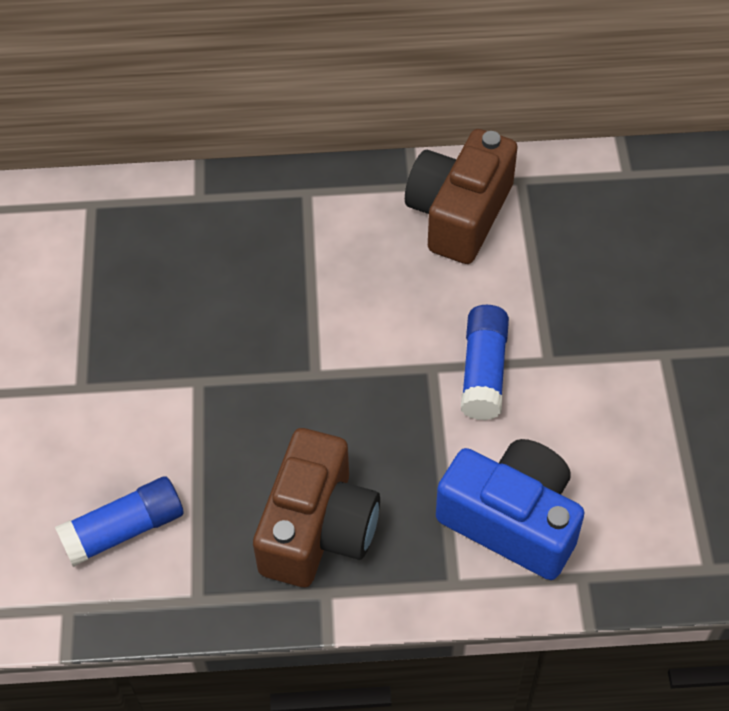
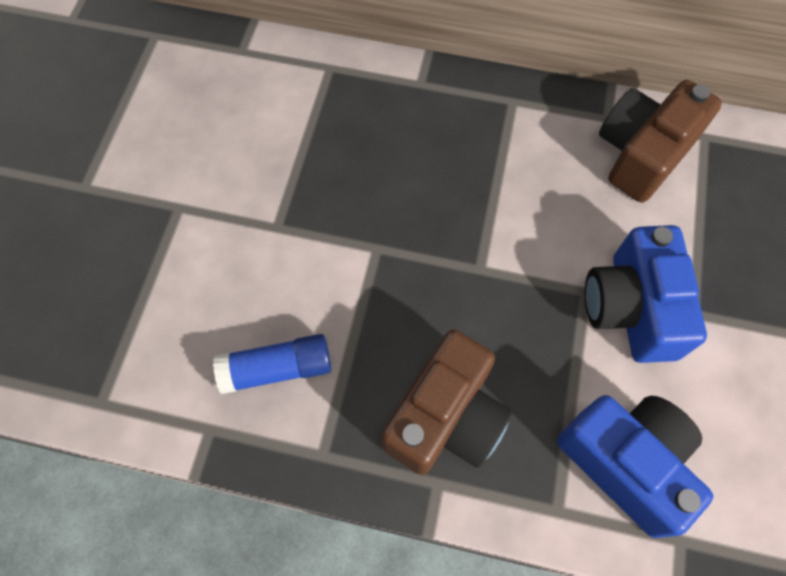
camera: 15 degrees right, 10 degrees up
blue glue stick [461,305,509,420] -> blue camera [585,225,707,363]

